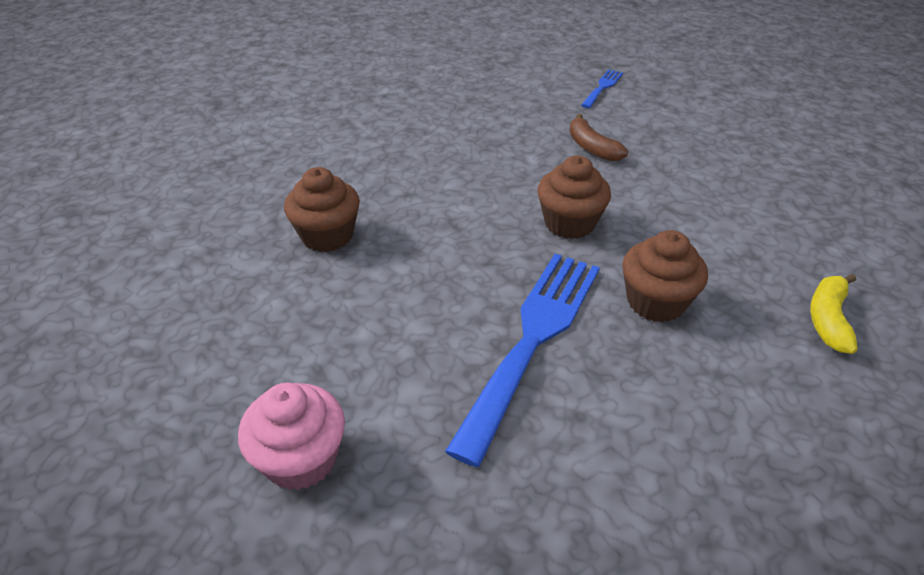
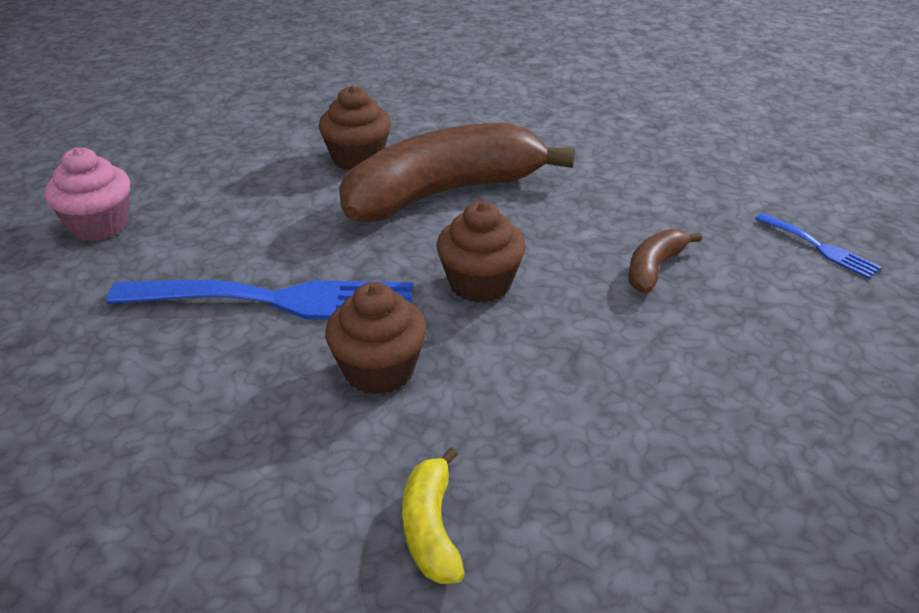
camera: 65 degrees right, 5 degrees down
blue fork [581,69,623,108] -> blue fork turned 45 degrees clockwise [755,213,882,279]
yellow banana [810,274,858,354] -> yellow banana turned 90 degrees counterclockwise [402,447,465,584]
none -> brown banana [339,123,575,222]

